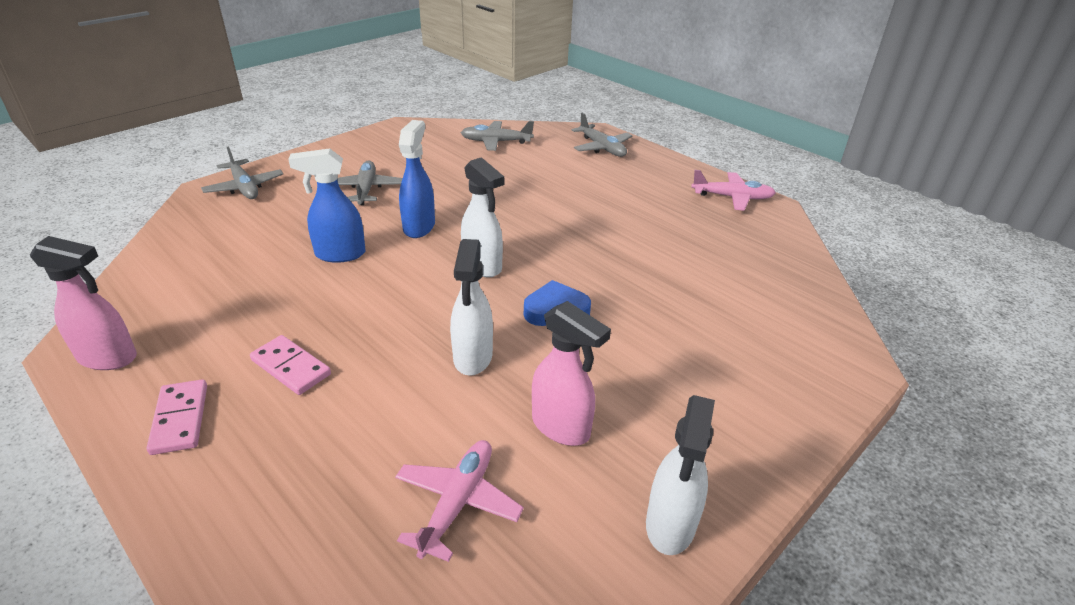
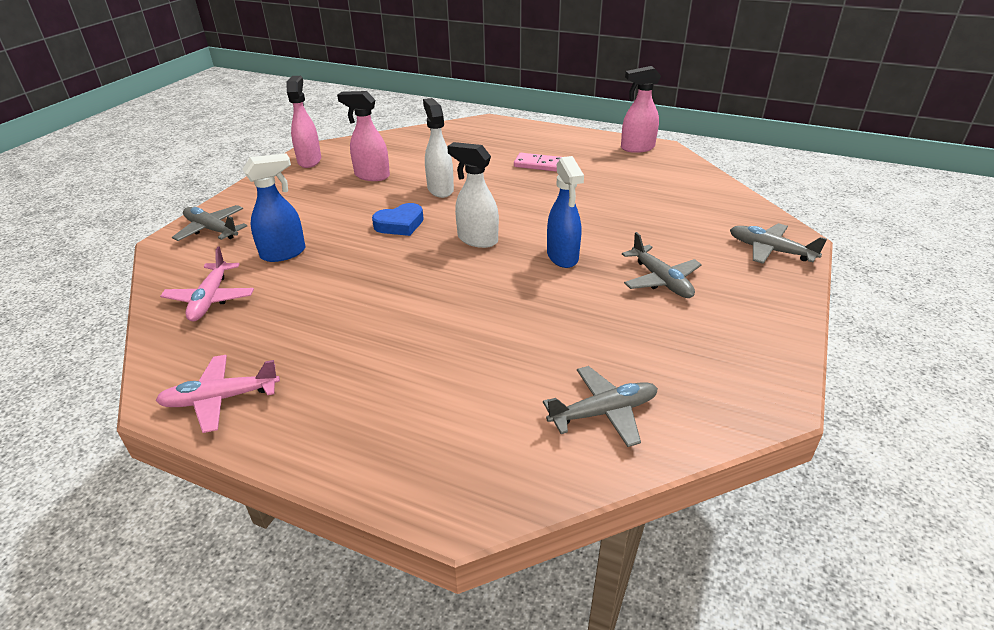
camera: 160 degrees right, 0 degrees up
pink domino [147,379,207,455] -> none
blue spray bottle [288,148,366,263] -> blue spray bottle moved to [243,153,306,262]
pink plane [395,440,524,562] -> pink plane moved to [160,247,254,321]
grey plane [572,113,632,157] -> grey plane moved to [172,205,247,241]
white spray bottle [646,395,715,555] -> pink spray bottle [286,76,321,168]

